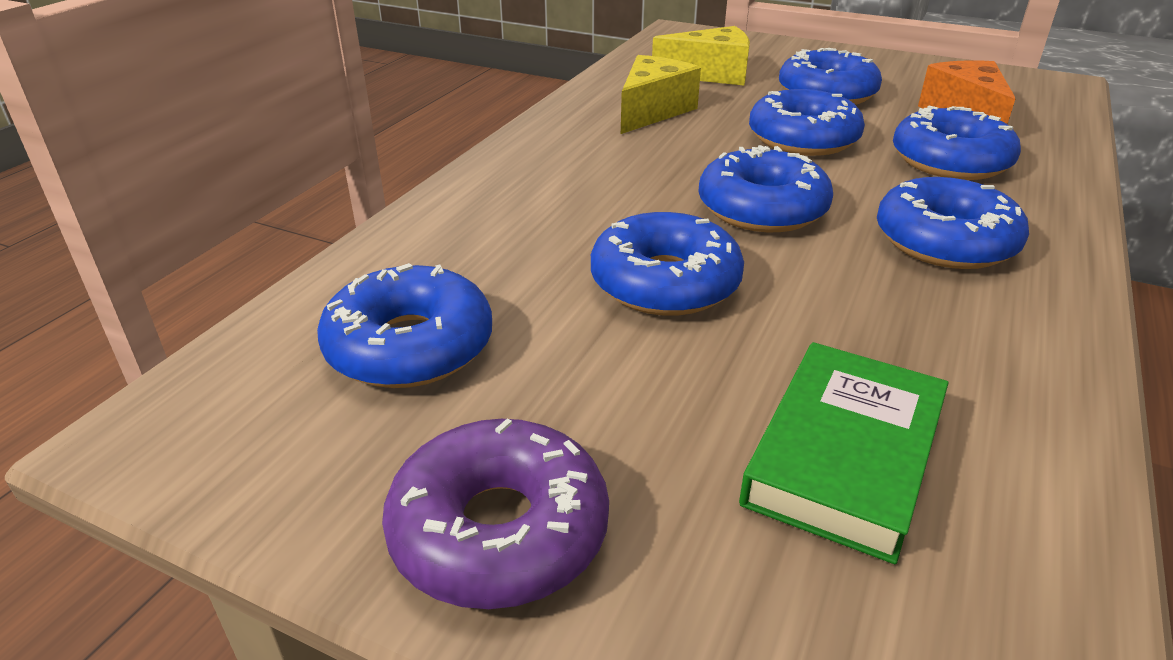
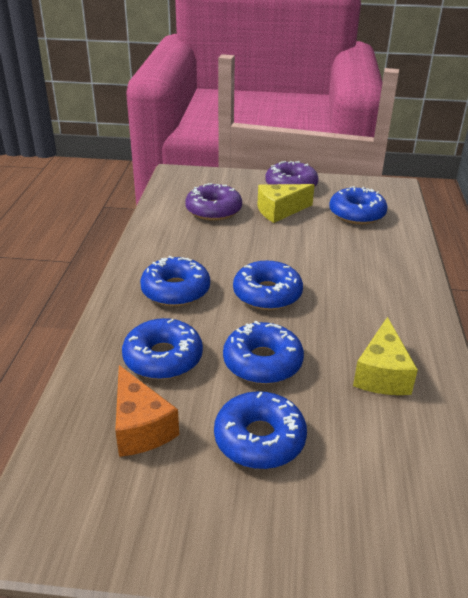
camera: 160 degrees right, 0 degrees up
blue donut [591,212,744,316] -> none
yellow cheese [652,26,750,85] -> yellow cheese moved to [257,184,314,223]
green book [739,342,948,564] -> purple donut [185,183,242,221]

